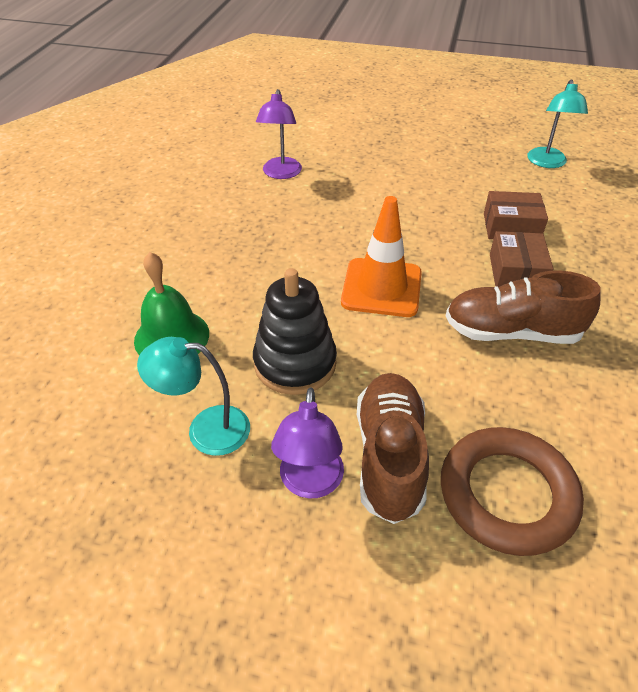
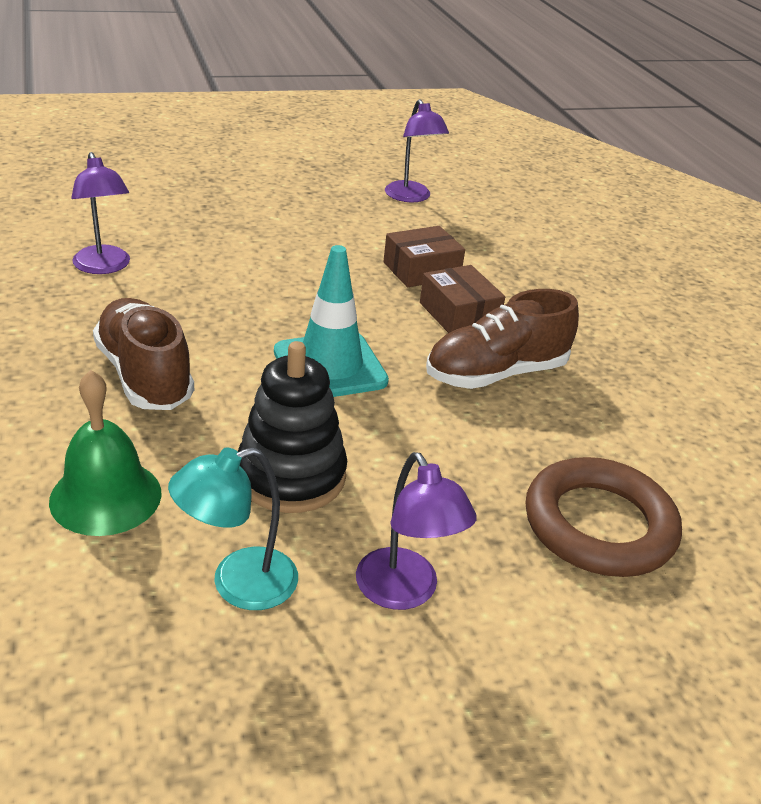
camera: 35 degrees left, 10 degrees down
orange traffic cone [341,196,422,317] -> turquoise traffic cone [274,245,389,397]
brown shoe [357,373,429,524] -> brown shoe moved to [93,298,194,410]
turquoise lamp [527,79,588,168] -> purple lamp [385,99,449,202]

